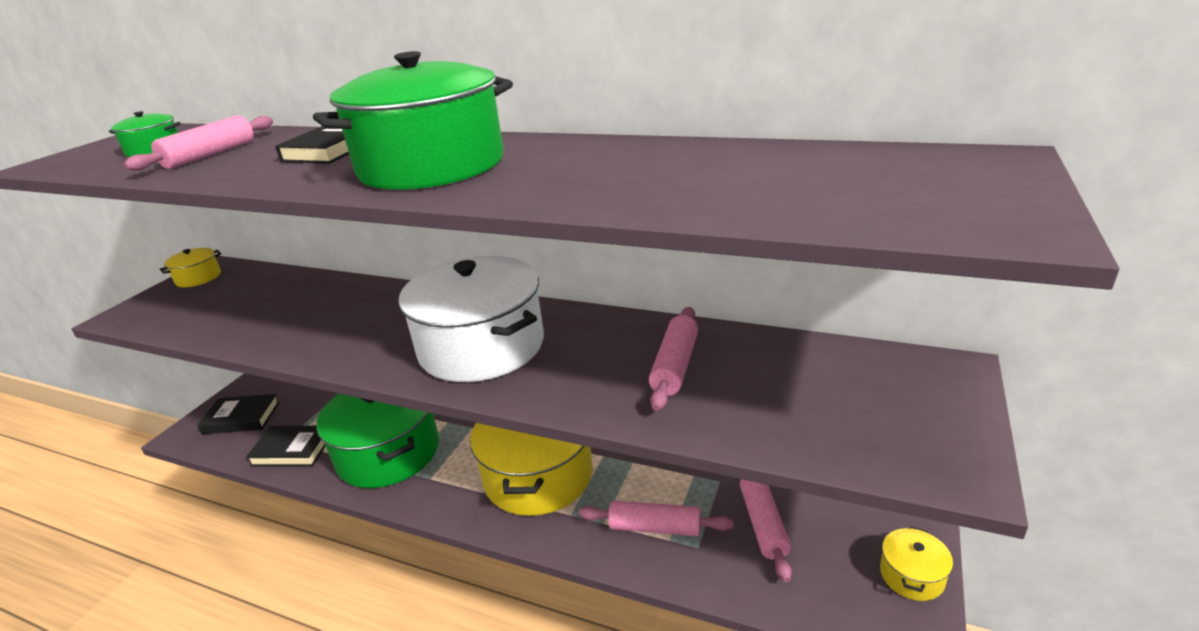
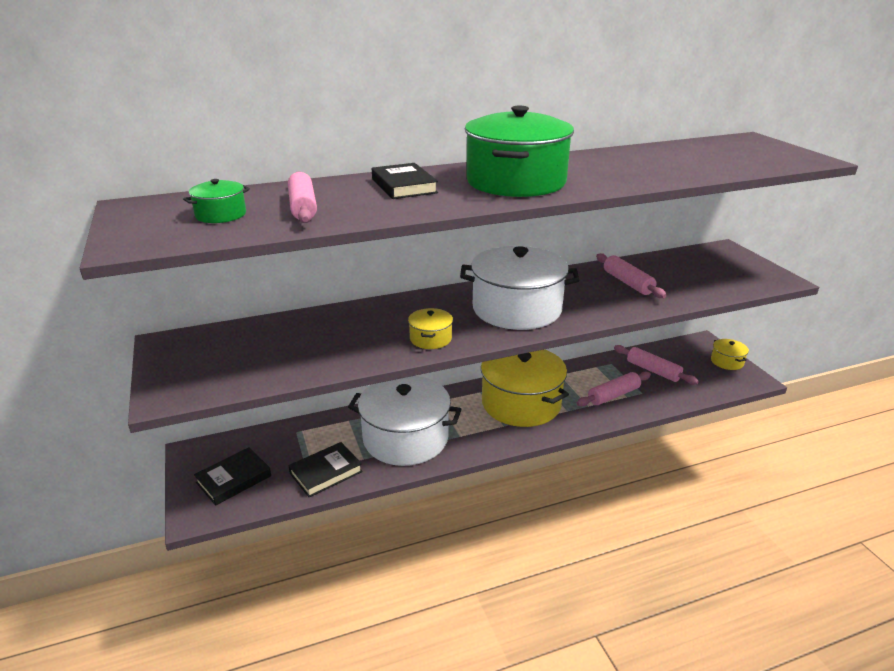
camera: 45 degrees left, 0 degrees up
yellow pot [160,248,221,287] -> yellow pot moved to [408,308,453,349]
green pot [316,394,439,488] -> white pot [348,376,462,466]

